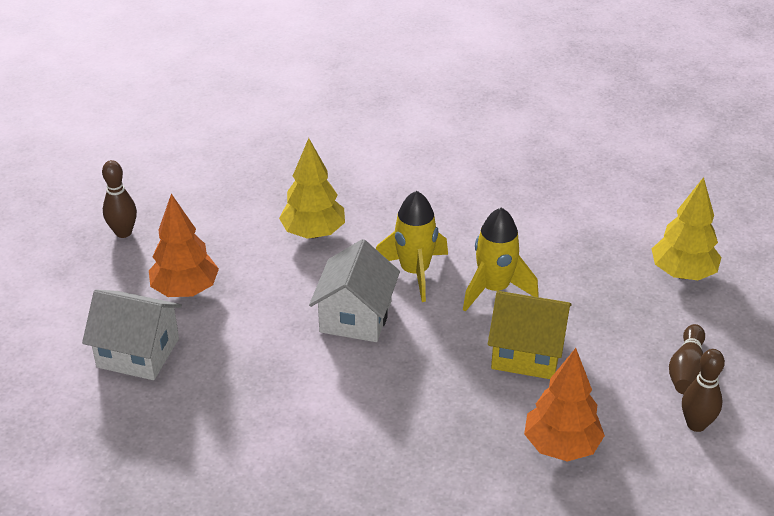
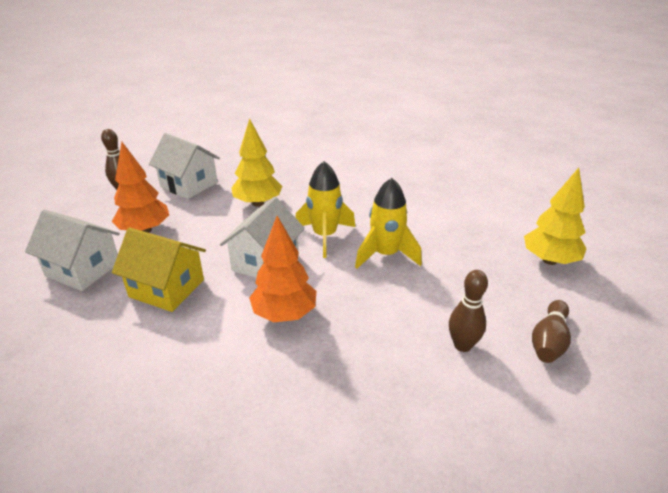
camera: 10 degrees right, 5 degrees down
yellow house [488,291,572,379] -> yellow house moved to [112,227,206,312]
orange tree [524,348,605,462] -> orange tree moved to [249,216,316,322]
brown bowling pin [682,349,725,432] -> brown bowling pin moved to [449,270,488,352]
none -> white house [149,133,220,199]

